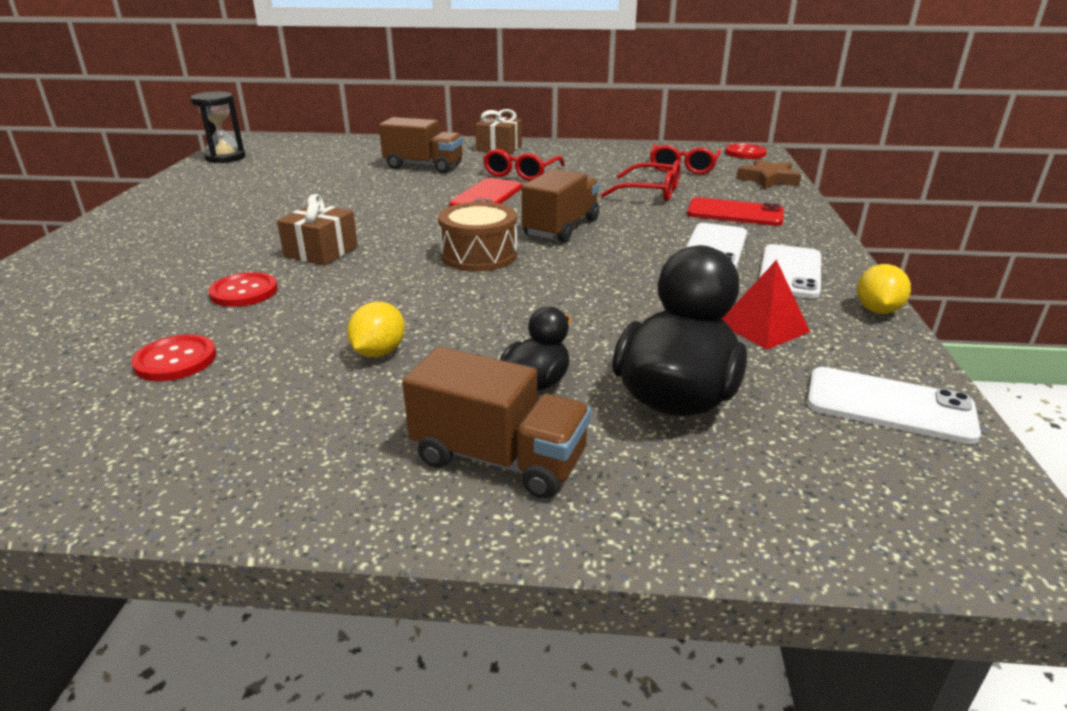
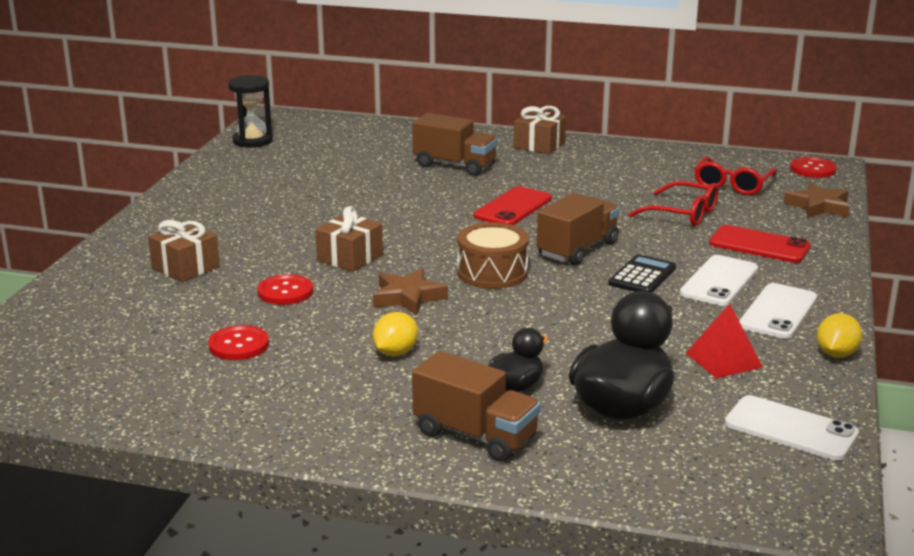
camera: 10 degrees right, 5 degrees down
red glasses [483,149,565,181] -> none
none -> brown gift [148,220,220,282]
none -> brown star [373,268,448,315]
none -> black calculator [609,254,676,292]

